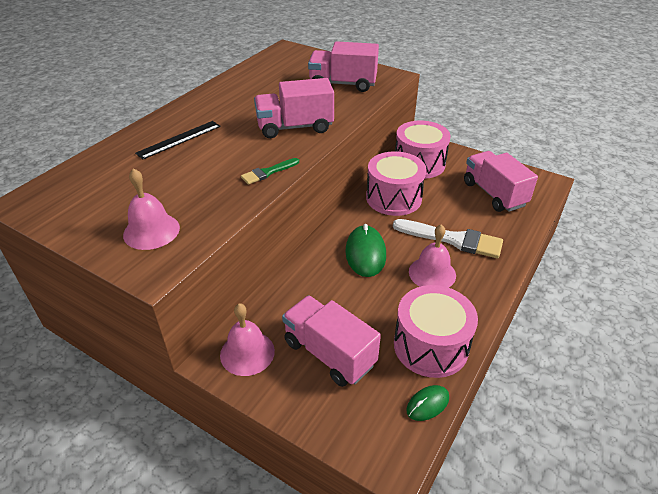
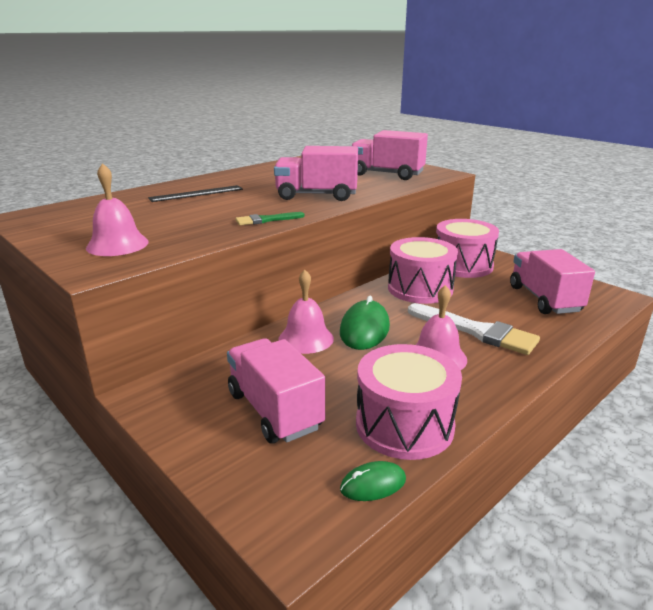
camera: 15 degrees right, 15 degrees down
pink bell [220,303,275,376] -> pink bell moved to [278,270,334,354]

